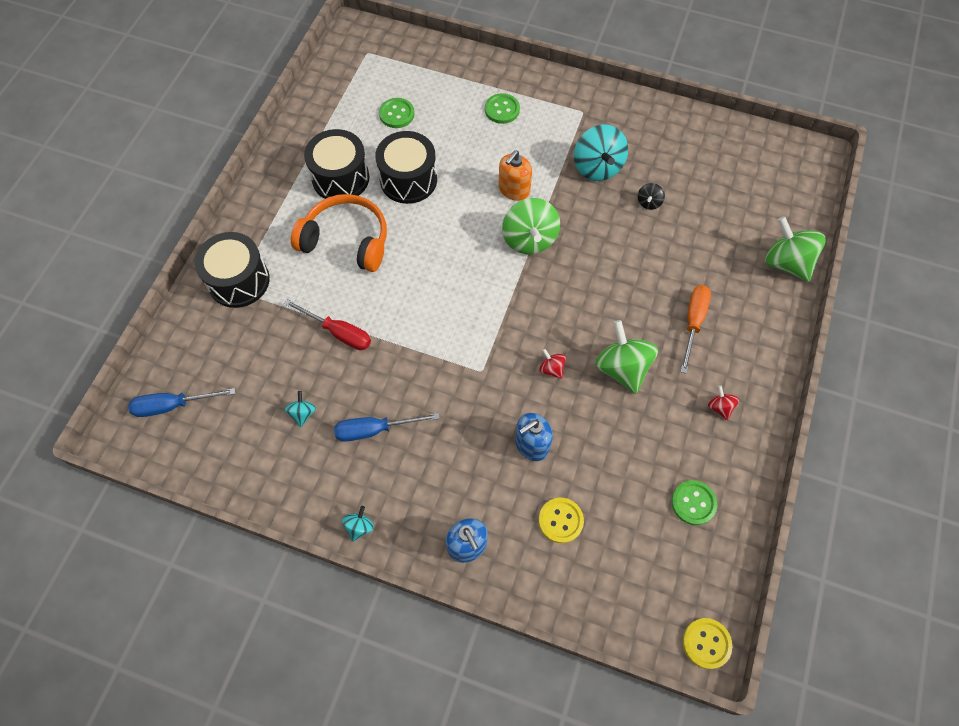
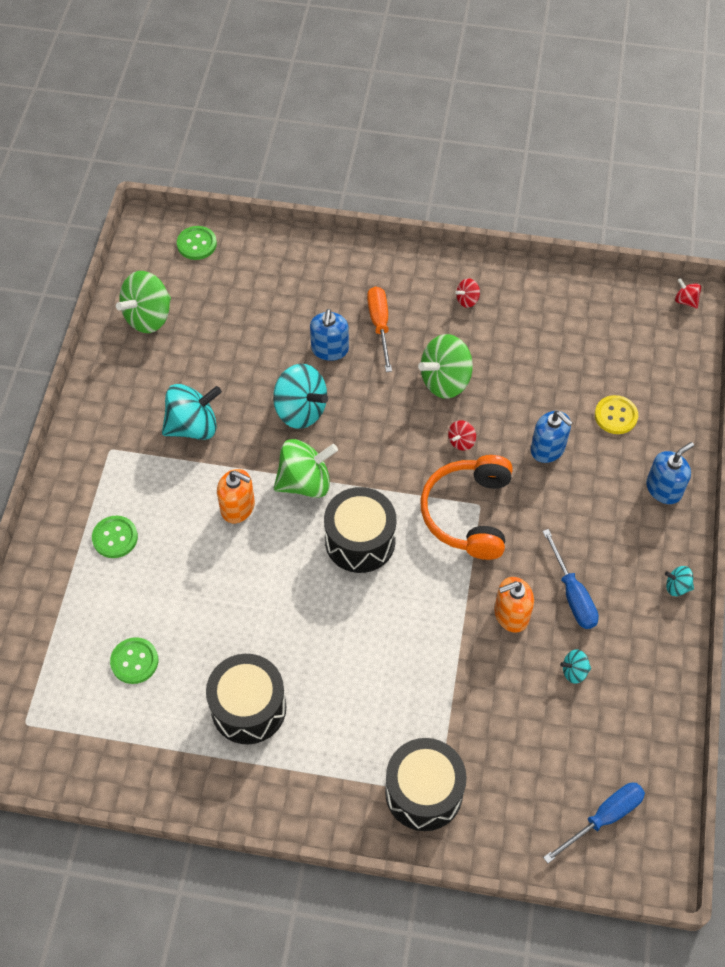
camera: 100 degrees left, 5 degrees down
blue screwdriver [128,388,235,417] -> blue screwdriver turned 105 degrees counterclockwise [543,783,645,863]
red screwdriver [284,299,371,350] -> none
orange headphones [291,194,387,272] -> orange headphones moved to [421,455,513,560]
black drum [375,131,437,204] -> black drum moved to [324,487,396,573]
black spinning top [638,183,665,210] -> none
green button [671,480,717,525] -> green button moved to [177,226,217,260]
orange screwdriver [681,285,711,374] -> orange screwdriver turned 75 degrees clockwise [367,286,392,372]
yellow button [683,618,732,669] -> red spinning top [675,278,701,308]
green spinning top [765,216,826,282] -> green spinning top moved to [116,271,171,333]
none -> turquoise spinning top [273,364,328,429]
none -> blue soap dispenser [310,309,349,361]
none -> orange soap dispenser [494,577,534,633]

